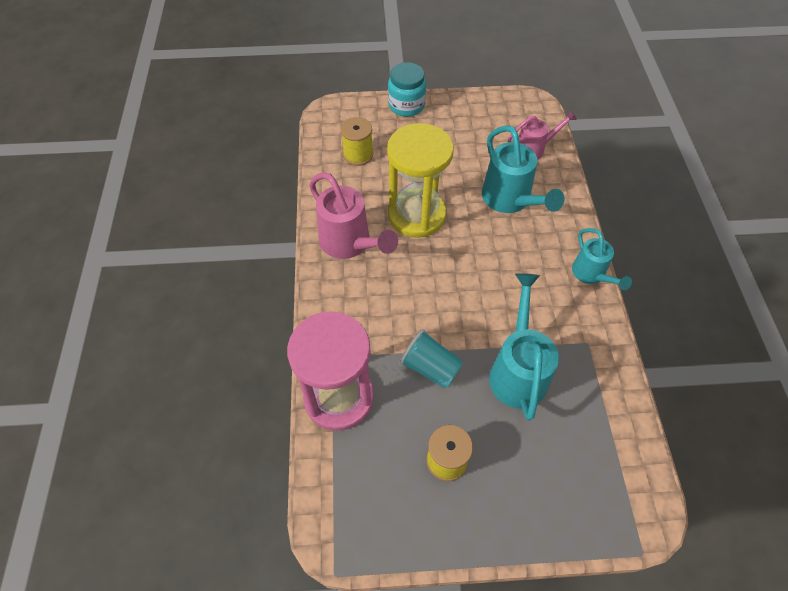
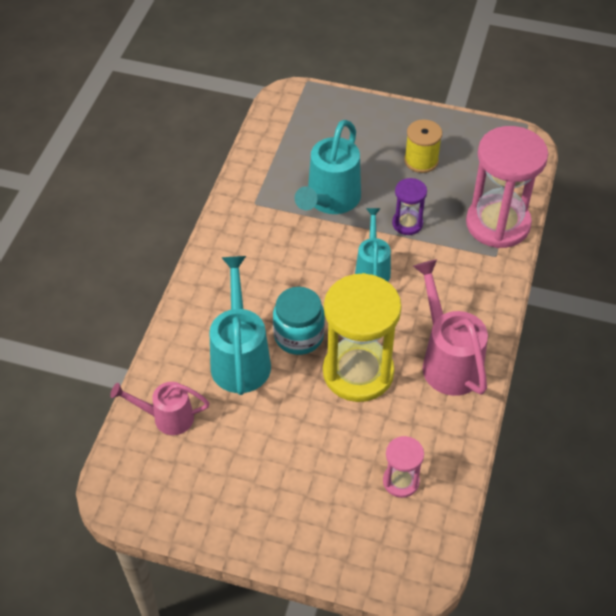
camera: 160 degrees left, 5 degrees down
yellow spool [341,117,373,166] -> pink hourglass [383,436,424,498]
turquoise jar [388,62,426,117] -> turquoise jar moved to [273,287,325,355]
turquoise cup [400,329,462,388] -> purple hourglass [392,178,427,235]
turquoise watering can [572,228,632,290] -> turquoise watering can moved to [355,208,391,282]

